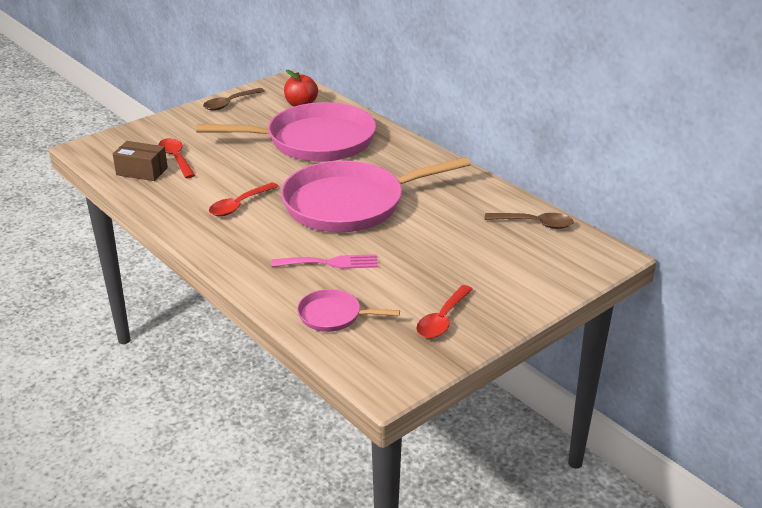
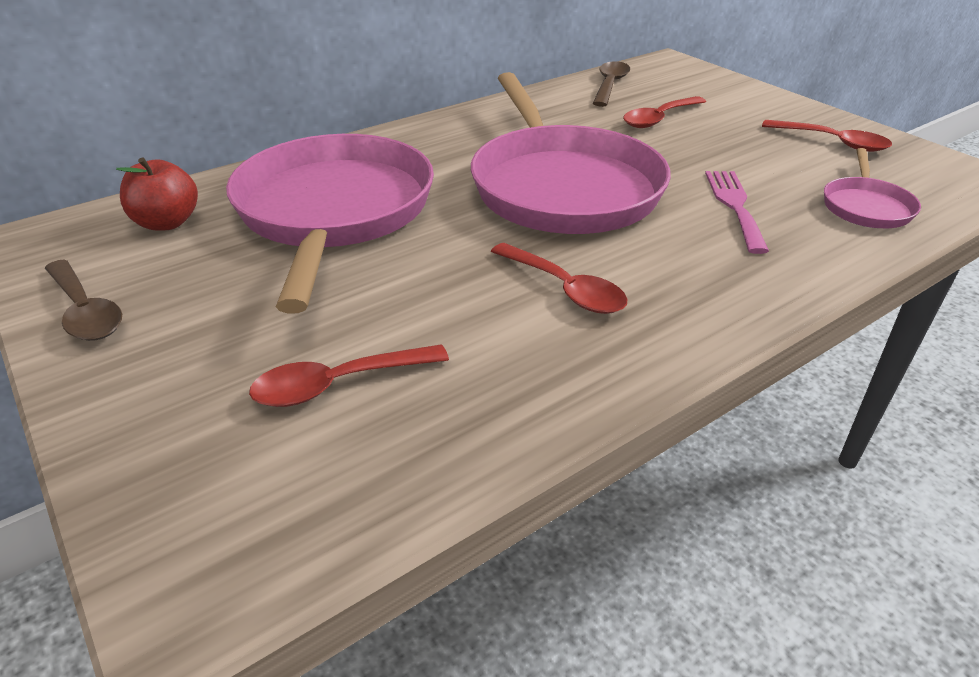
camera: 85 degrees left, 5 degrees up
brown box [113,141,168,181] -> none
none -> red spoon [623,96,706,128]

